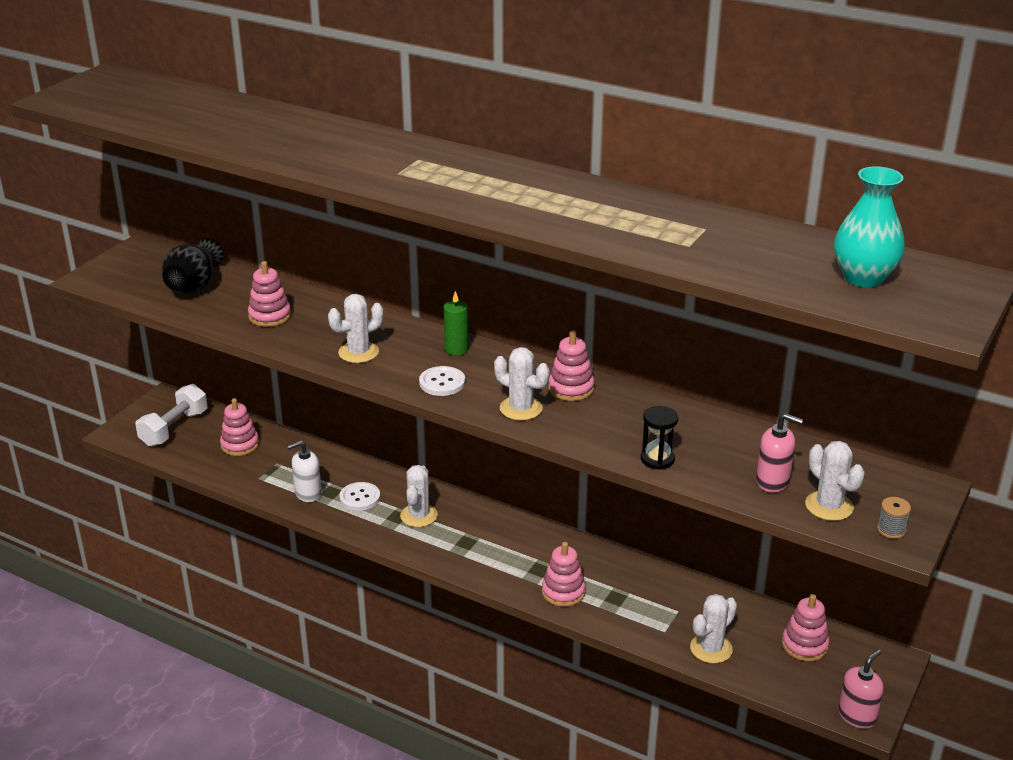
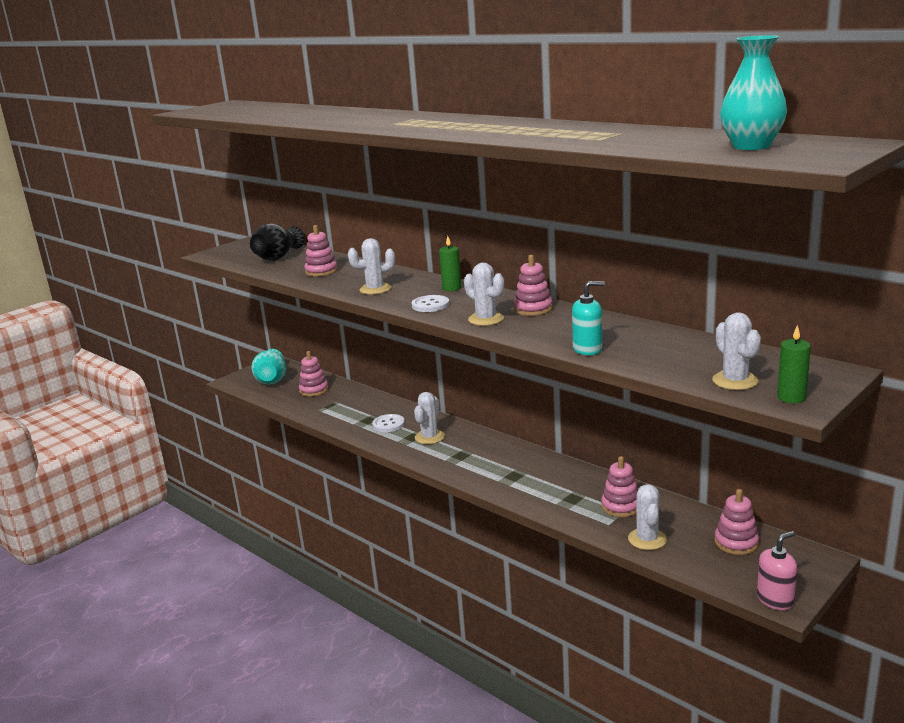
camera: 15 degrees right, 10 degrees down
white dumbbell [135,384,208,447] -> turquoise vase [251,349,286,385]
white soap dispenser [287,440,322,502] -> none
pink stacking toy [542,542,586,607] -> pink stacking toy moved to [601,456,638,517]
black hourglass [641,406,678,470] -> turquoise soap dispenser [572,281,605,355]
white cactus [690,594,737,664] -> white cactus turned 60 degrees counterclockwise [628,484,667,550]
pink soap dispenser [756,413,803,493] -> none
grey spool [877,497,911,539] -> green candle [777,325,811,403]

